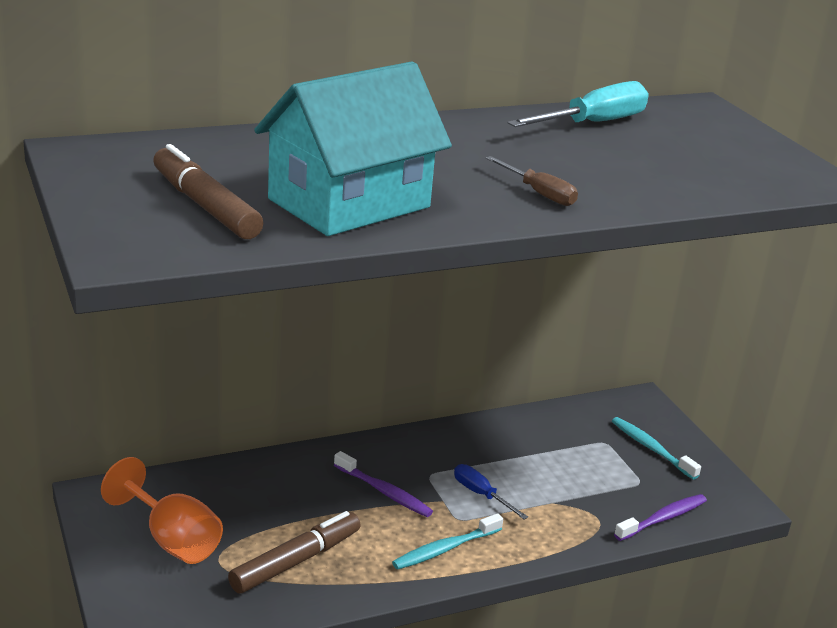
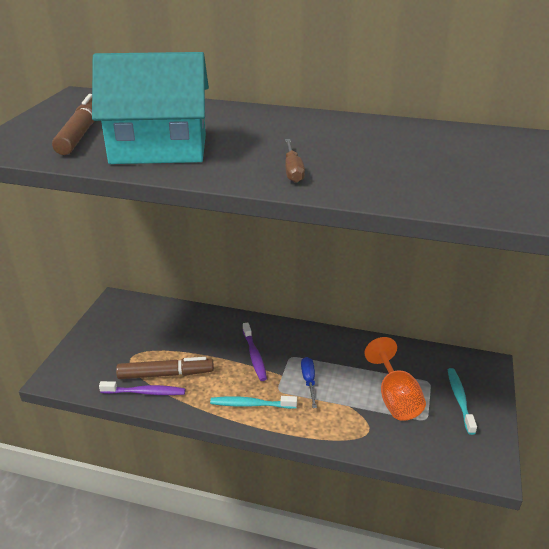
camera: 40 degrees right, 5 degrees up
orange goblet [101,457,223,564] -> orange goblet moved to [364,337,426,421]
turquoise screwdriver [508,81,649,127] -> none
purple toothbrush [614,494,707,541] -> purple toothbrush moved to [99,381,185,395]

